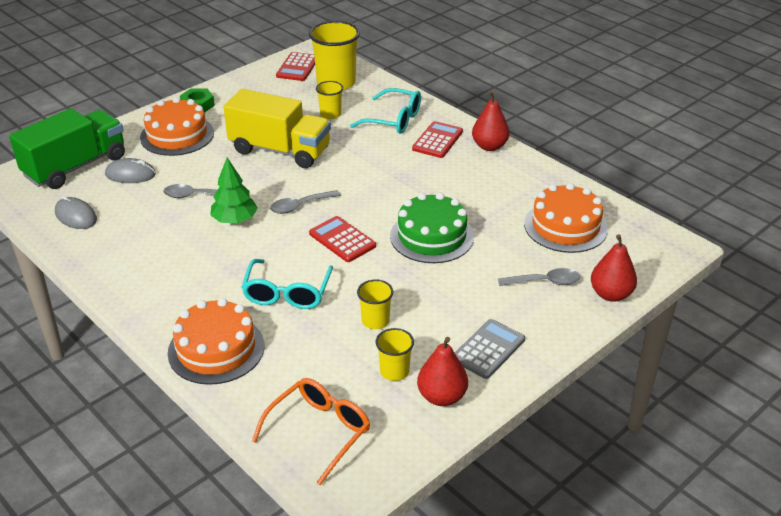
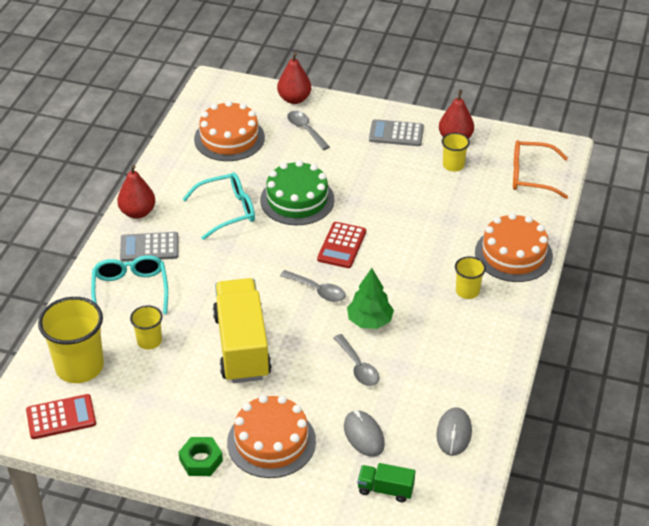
camera: 120 degrees left, 5 degrees up
green truck [9,108,125,189] -> green truck [357,463,415,502], size x0.45
turquoise glasses [241,259,333,309] -> turquoise glasses moved to [183,172,255,240]
yellow cup [357,279,393,329] -> yellow cup moved to [455,256,486,299]
red calculator [412,121,463,158] -> grey calculator [120,232,179,262]

